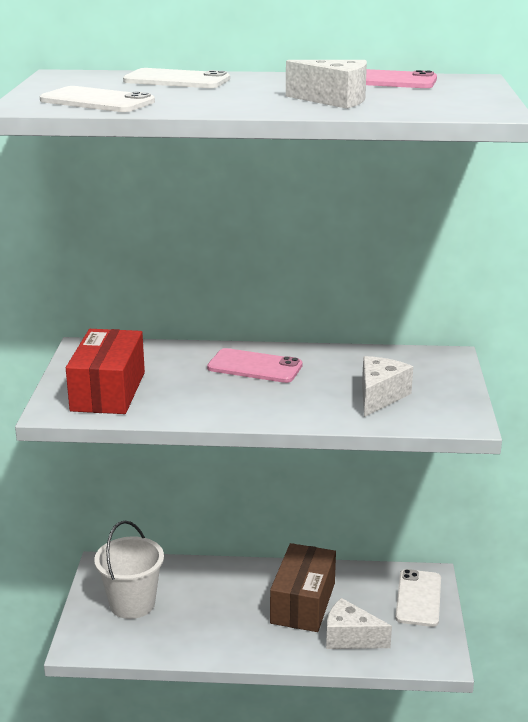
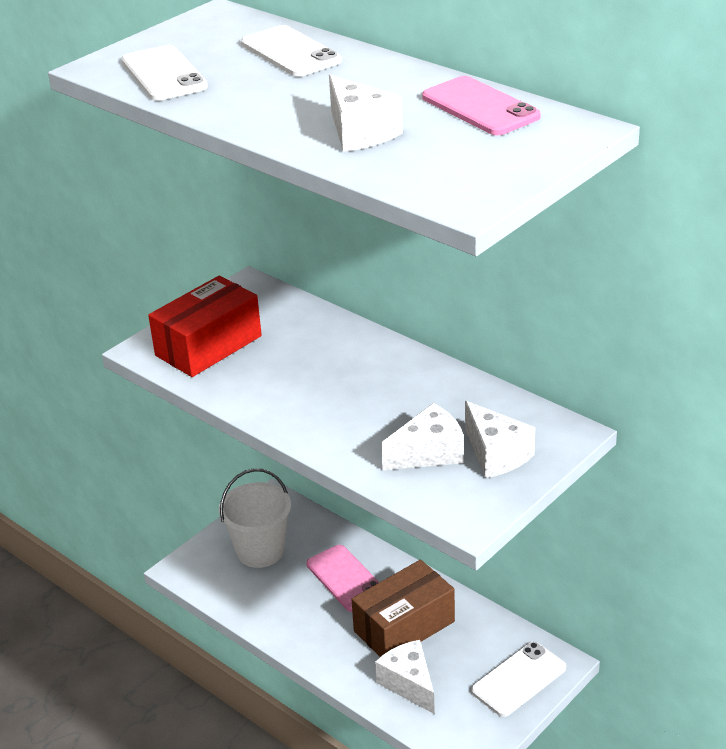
camera: 40 degrees right, 10 degrees up
pink phone [207,348,303,383] -> pink phone moved to [306,545,379,612]
none -> white cheese [465,401,535,478]

